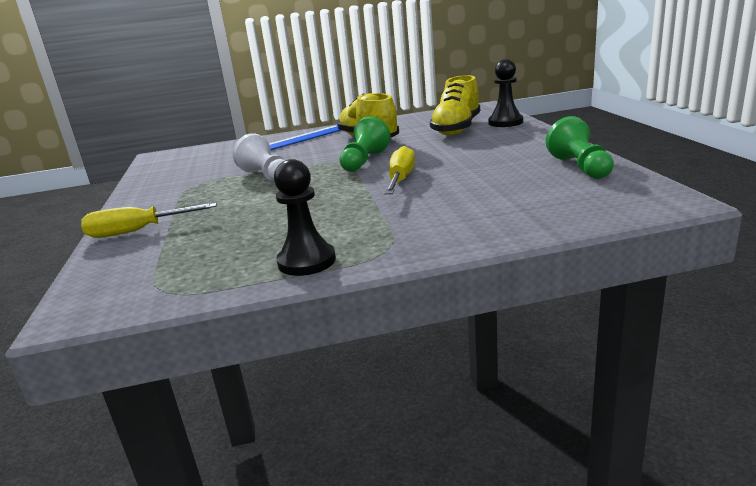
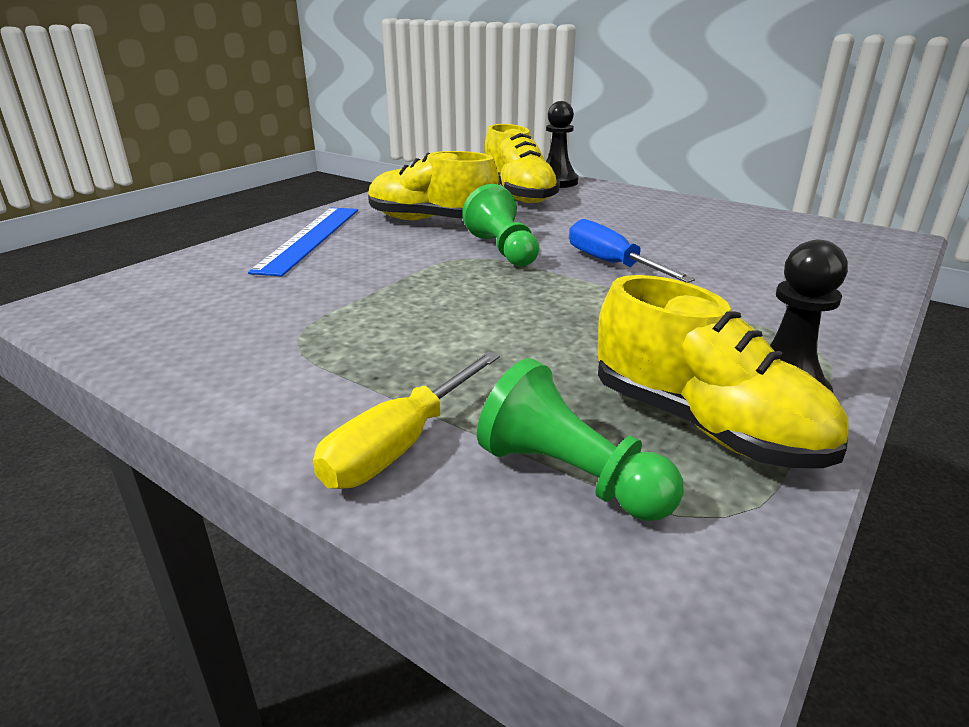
camera: 45 degrees left, 5 degrees up
white pawn [233,133,285,182] -> none
yellow screwdriver [385,146,415,194] -> blue screwdriver [569,219,695,283]
green pawn [546,116,614,179] -> green pawn moved to [477,358,684,521]
none -> yellow shoe [598,275,848,468]

